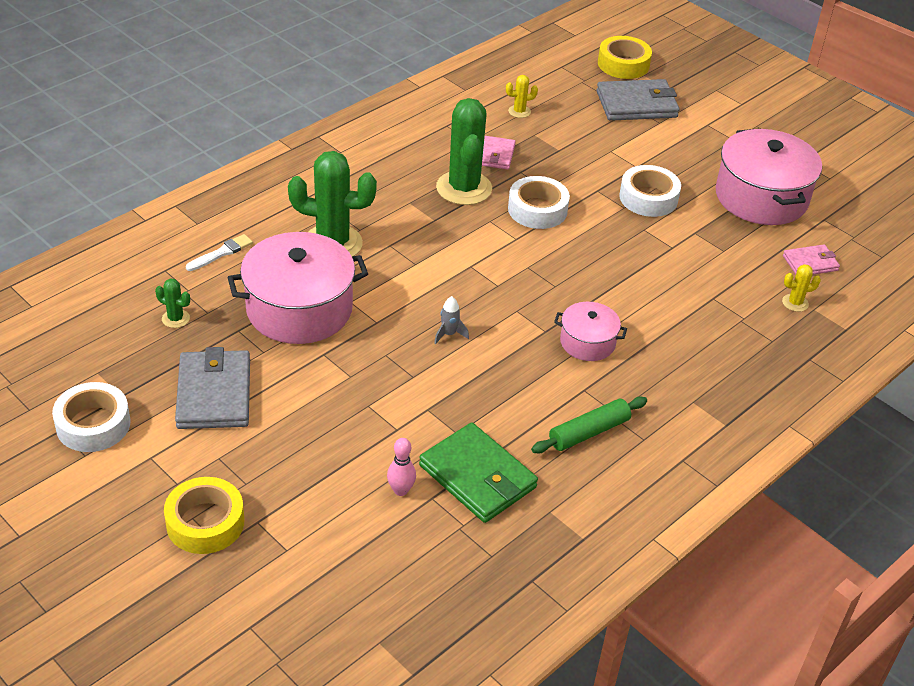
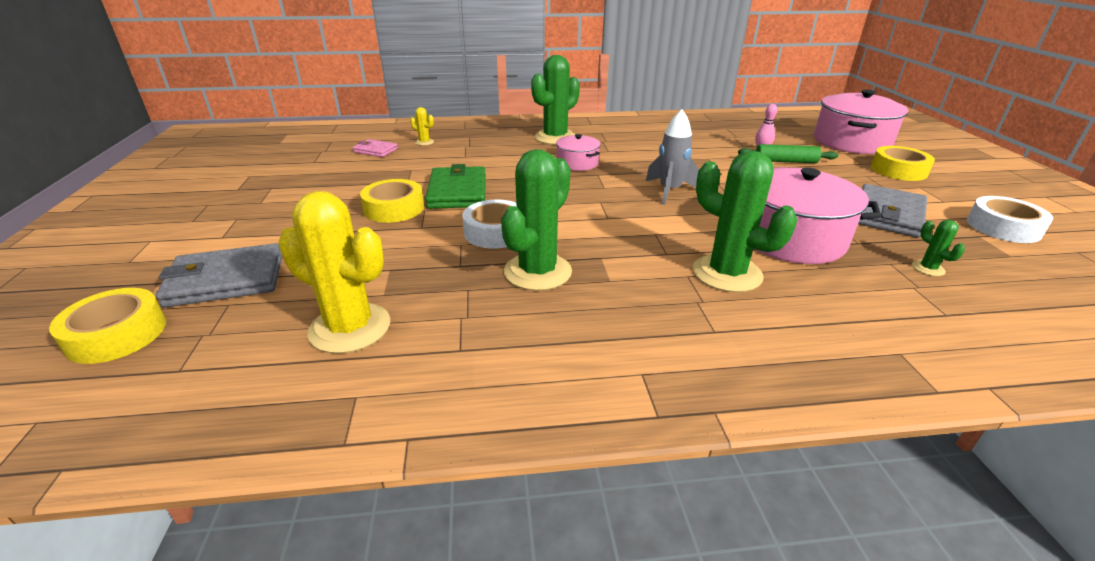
camera: 140 degrees left, 10 degrees down
white brush [186,234,253,271] -> none
green wallet [419,422,538,523] -> green wallet moved to [425,164,486,209]
grey rocket [434,296,469,344] -> grey rocket [646,109,699,205], size x1.92
pink wallet [482,136,516,170] -> none
yellow cactus [506,75,538,118] -> yellow cactus [278,191,390,353], size x2.30
green rolling pin [531,397,647,454] -> green rolling pin moved to [738,144,838,163]
grey wallet [596,79,679,121] -> grey wallet turned 45 degrees counterclockwise [156,243,282,308]
white tape [619,165,681,217] -> yellow tape [360,179,424,223]
pink pot [716,128,822,225] -> pink pot moved to [814,90,908,154]
none -> green cactus [531,55,580,145]

